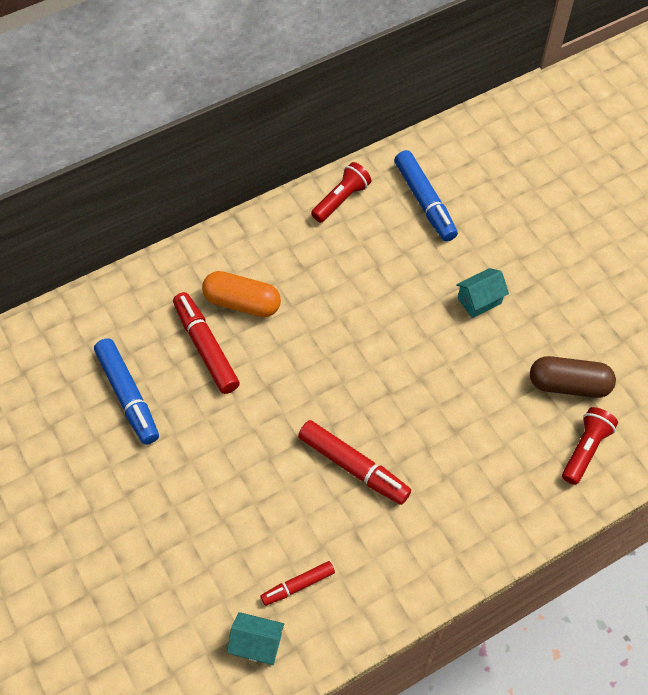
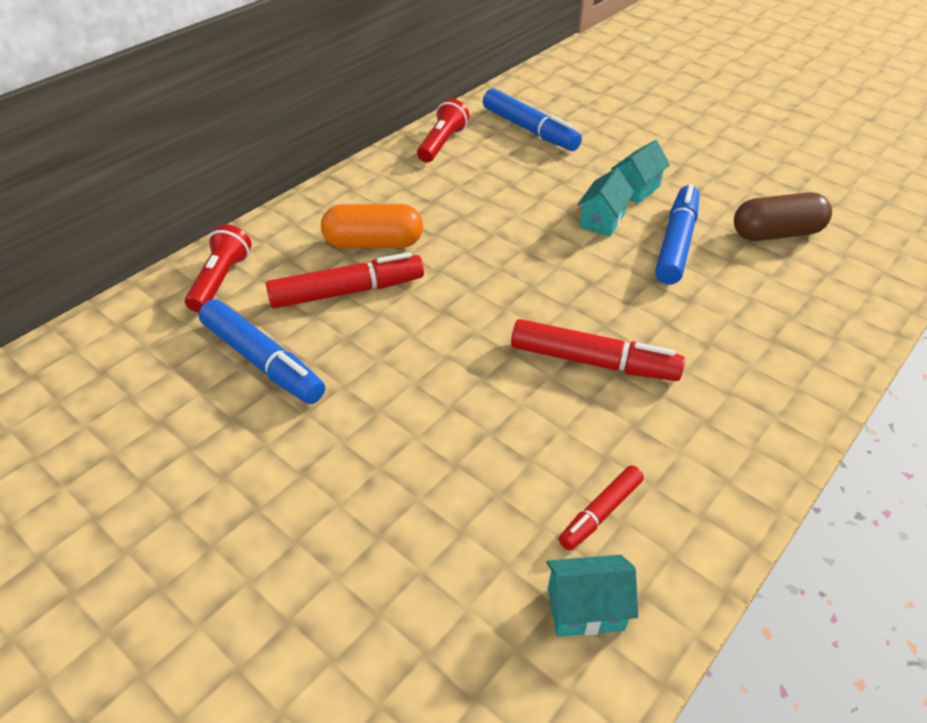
camera: 20 degrees left, 15 degrees down
red marker [173,292,240,394] -> red marker turned 120 degrees clockwise [266,252,424,308]
red flashlight [562,407,618,485] -> red flashlight moved to [185,224,252,313]
none -> turquoise house [577,168,634,236]
none -> blue marker [655,184,699,285]

